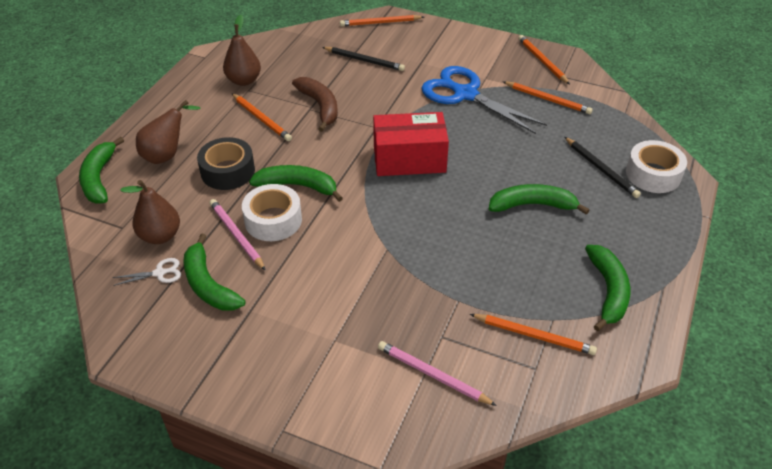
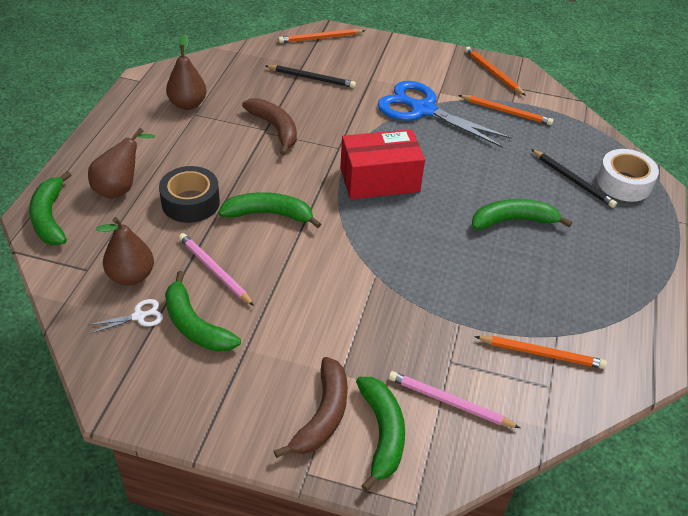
camera: 10 degrees left, 0 degrees up
orange pencil [232,93,292,141] -> none
white tape [242,184,302,241] -> none
green banana [585,245,630,331] -> green banana moved to [356,377,405,492]
none -> brown banana [274,357,348,458]

